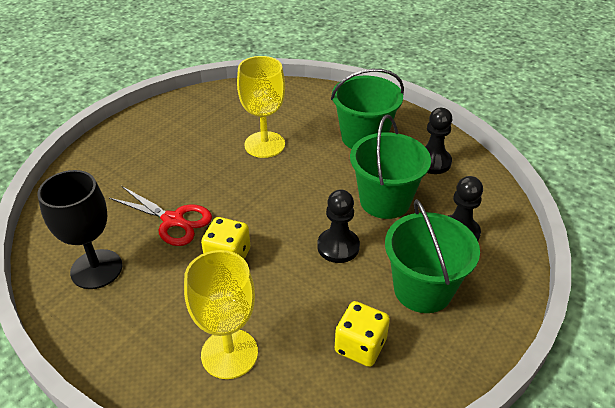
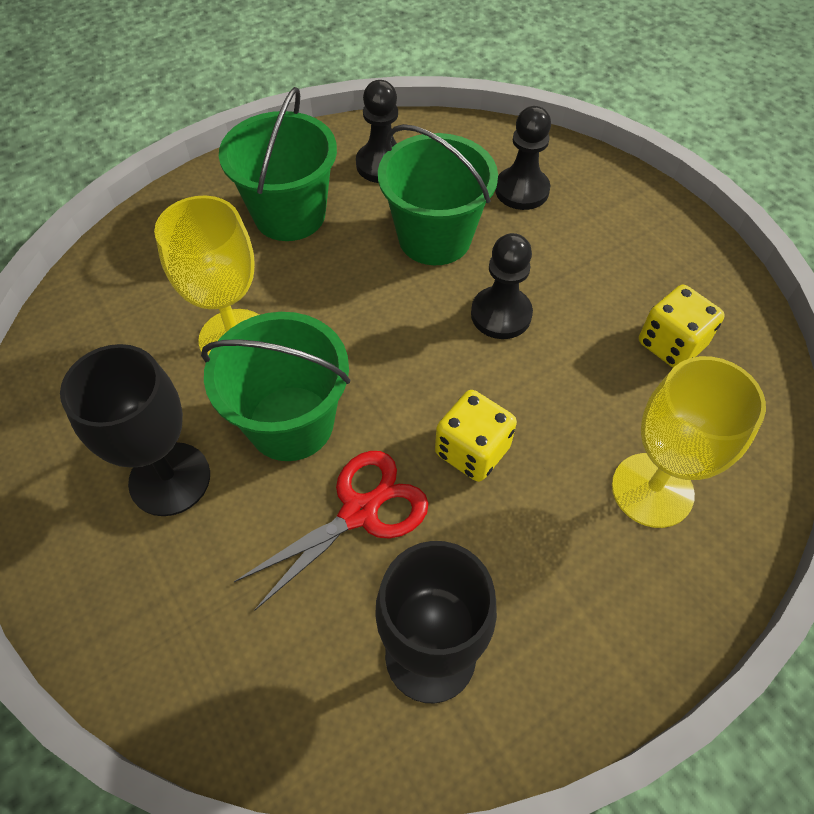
camera: 70 degrees left, 15 degrees up
green bucket [385,199,480,313] -> green bucket moved to [201,312,350,461]
none -> black goblet [60,344,210,516]

